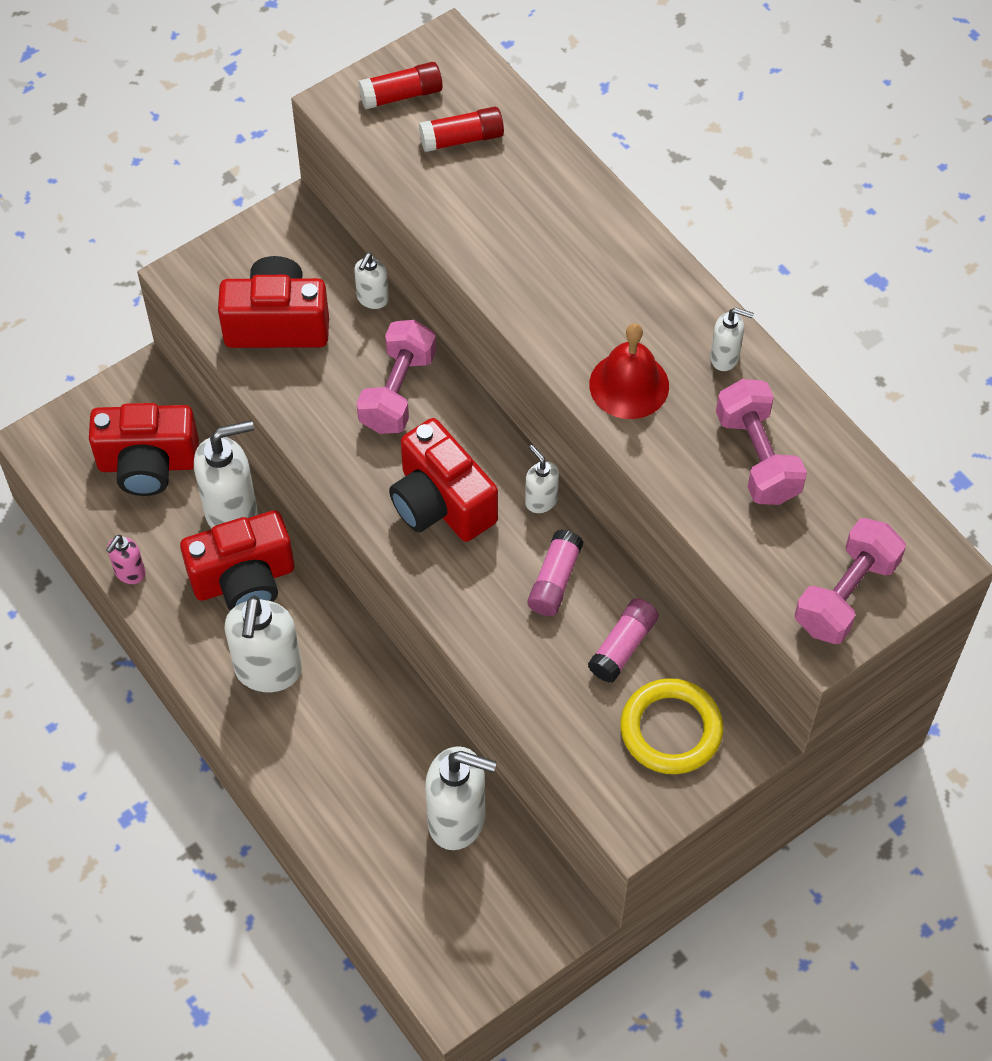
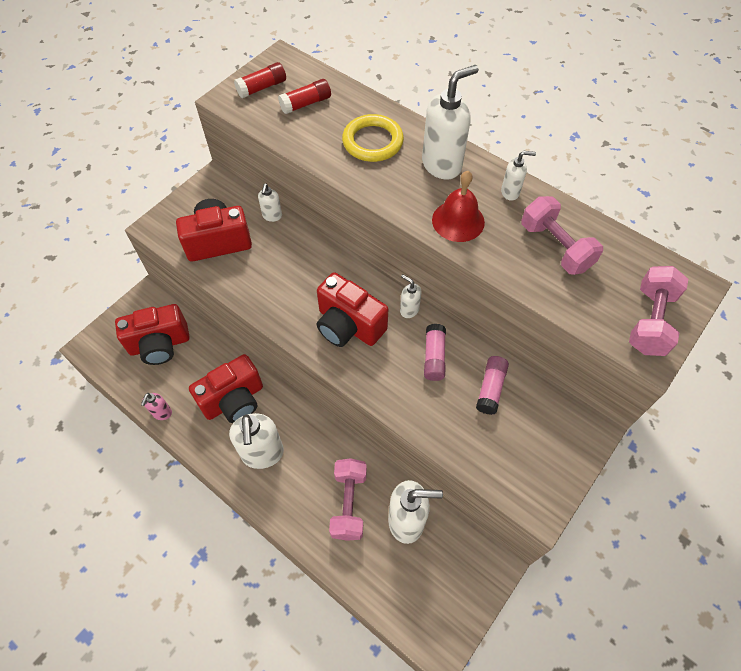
camera: 15 degrees left, 0 degrees up
white soap dispenser [194,420,258,528] -> white soap dispenser moved to [422,65,479,179]
pink dumbbell [356,320,436,434] -> pink dumbbell moved to [329,458,367,541]
yellow ring [620,678,723,774] -> yellow ring moved to [342,114,404,162]

